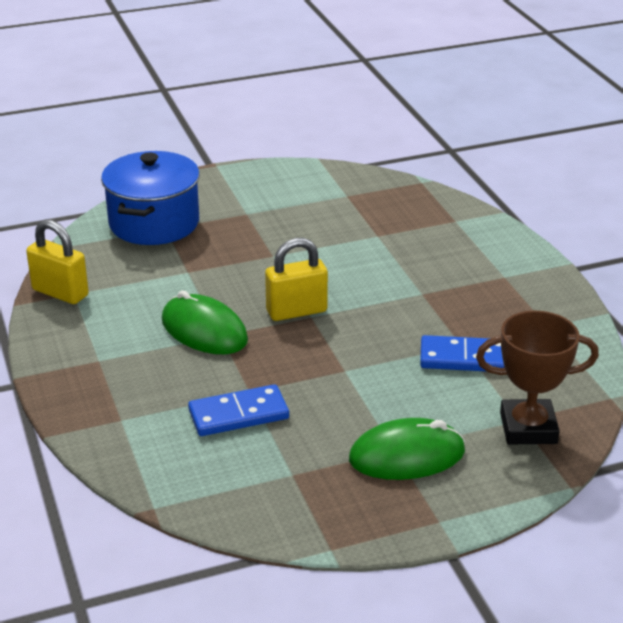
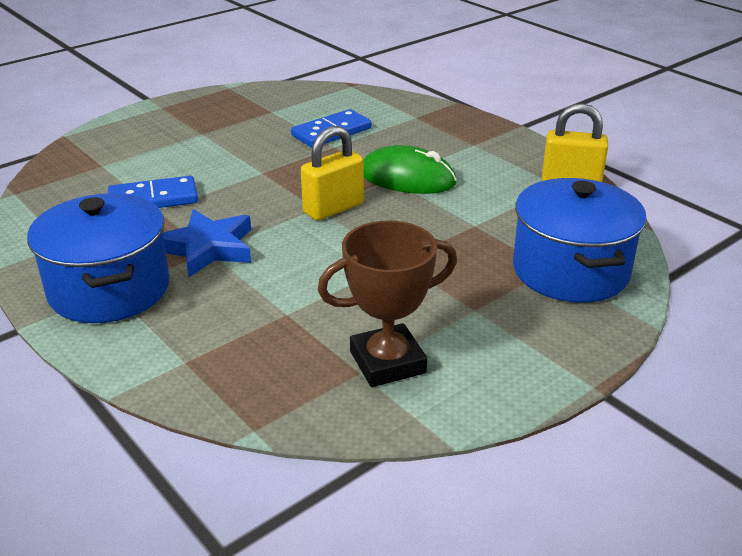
camera: 160 degrees right, 0 degrees up
green mouse [349,418,465,480] -> none
brown trophy [476,311,599,444] -> brown trophy moved to [318,221,457,387]
none -> blue pot [27,193,170,323]
none -> blue star [162,209,251,277]

